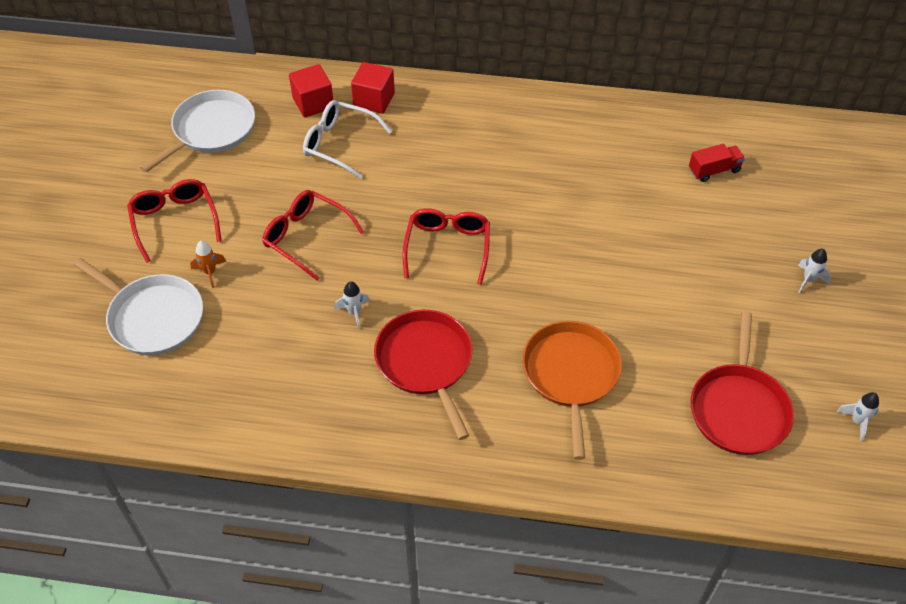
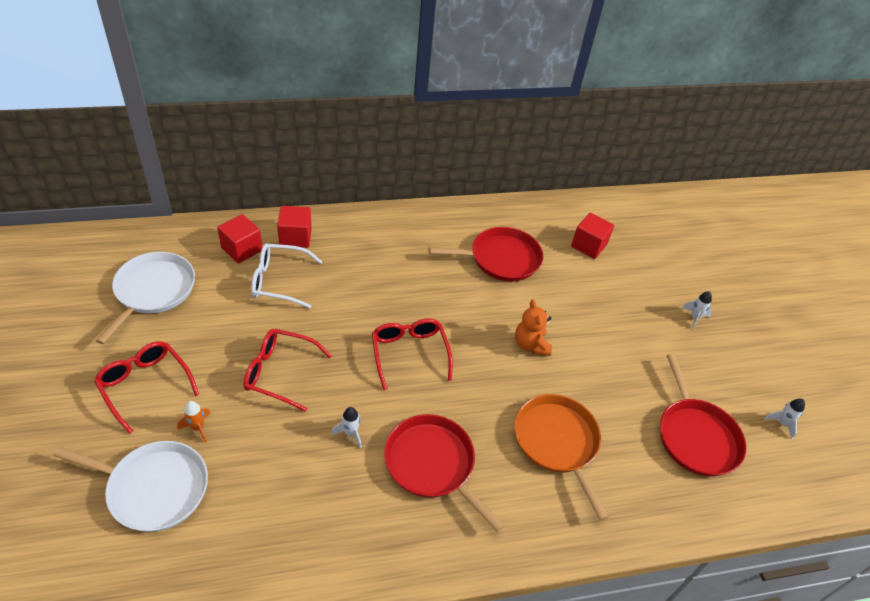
camera: 25 degrees left, 5 degrees down
red truck [689,144,745,182] -> red cube [571,213,614,259]
none -> red pan [428,227,543,281]
none -> orange teddy bear [515,300,552,356]

